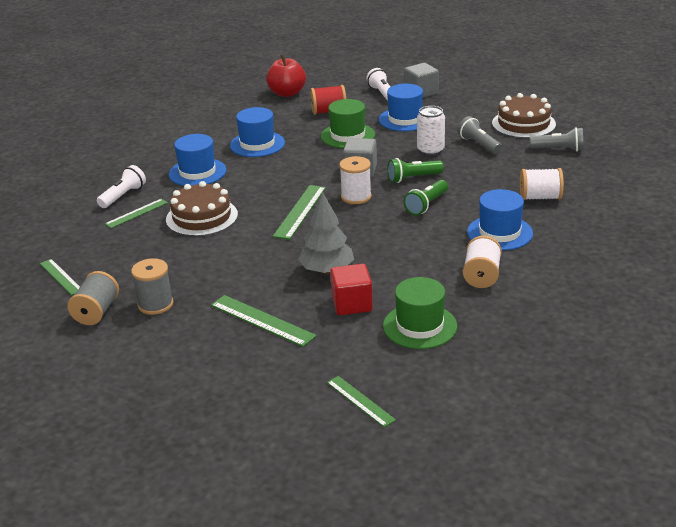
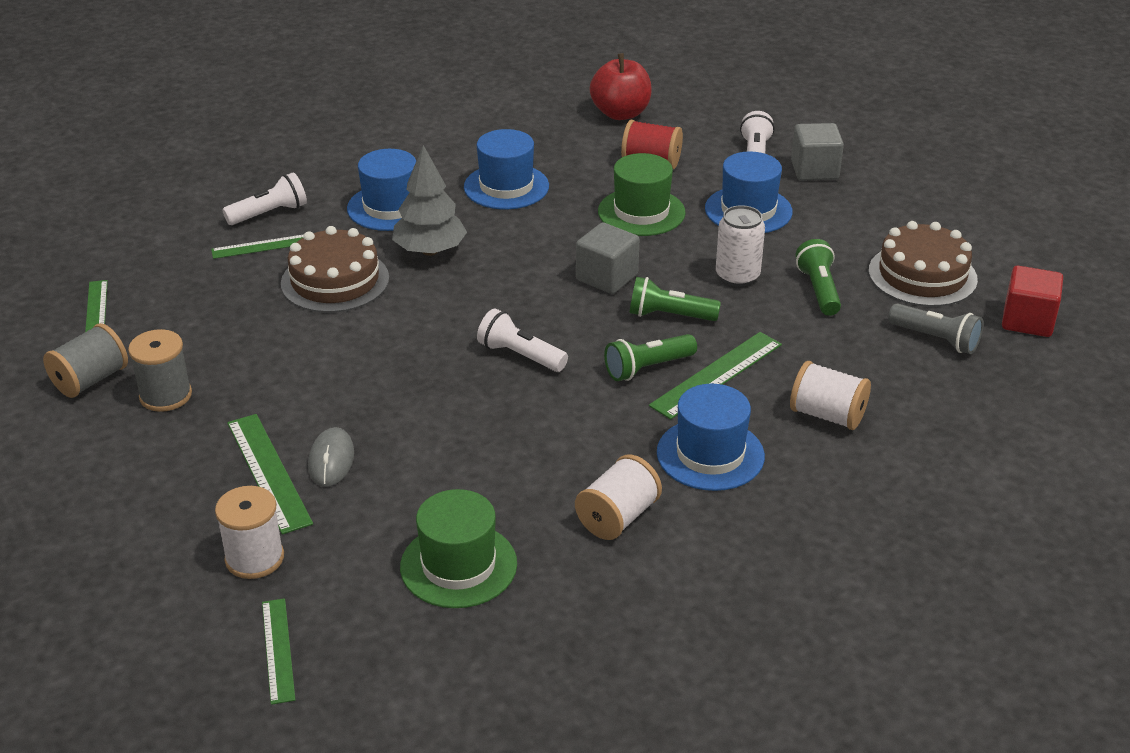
camera: 25 degrees right, 5 degrees up
green ruler [273,185,326,240] -> green ruler moved to [649,332,782,420]
grey tree [298,191,354,274] -> grey tree moved to [392,145,467,256]
red cube [330,264,373,315] -> red cube moved to [1002,266,1063,337]
white spool [339,156,372,204] -> white spool moved to [215,486,284,579]
grey flashlight [457,116,502,154] -> green flashlight [796,239,841,316]
none -> grey mouse [308,427,354,487]
none -> white flashlight [477,308,568,372]

